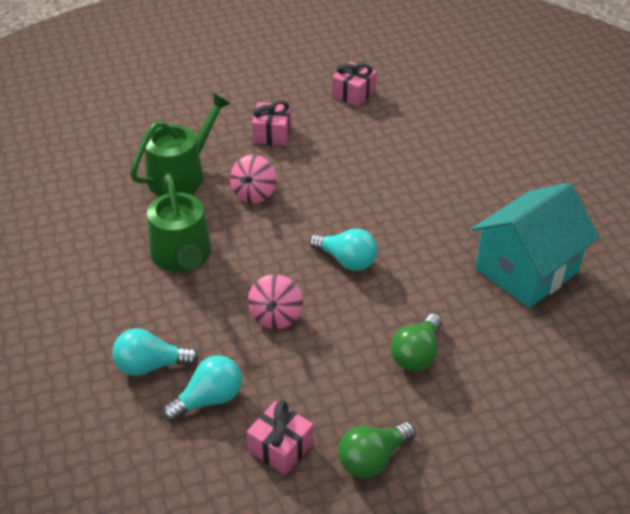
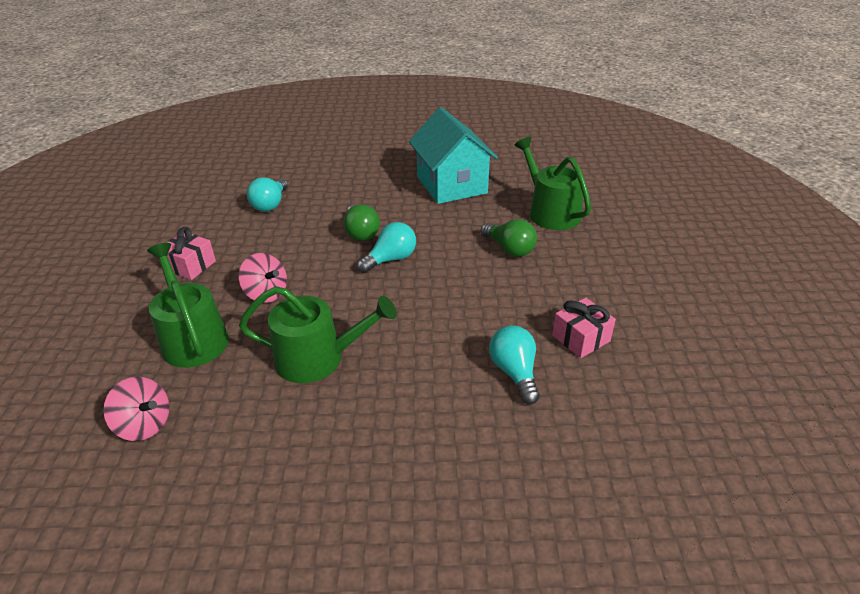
camera: 70 degrees left, 5 degrees down
turquoise light bulb [112,328,199,376] -> turquoise light bulb moved to [247,177,288,211]
pink spinning top [248,274,303,329] -> pink spinning top moved to [103,377,170,441]
pink gift [332,61,377,107] -> none
green light bulb [338,422,416,478] -> green light bulb moved to [343,204,380,241]
none -> green watering can [514,137,591,230]

